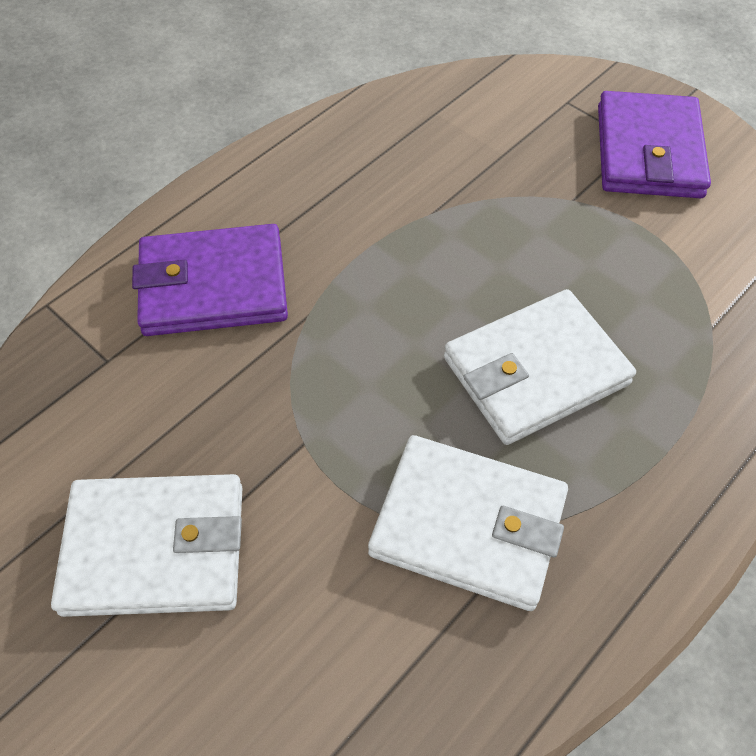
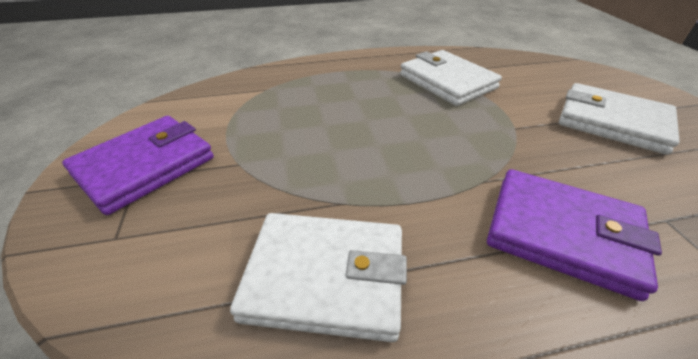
camera: 145 degrees left, 15 degrees down
white wallet [444,289,636,445] -> white wallet moved to [230,213,407,342]

